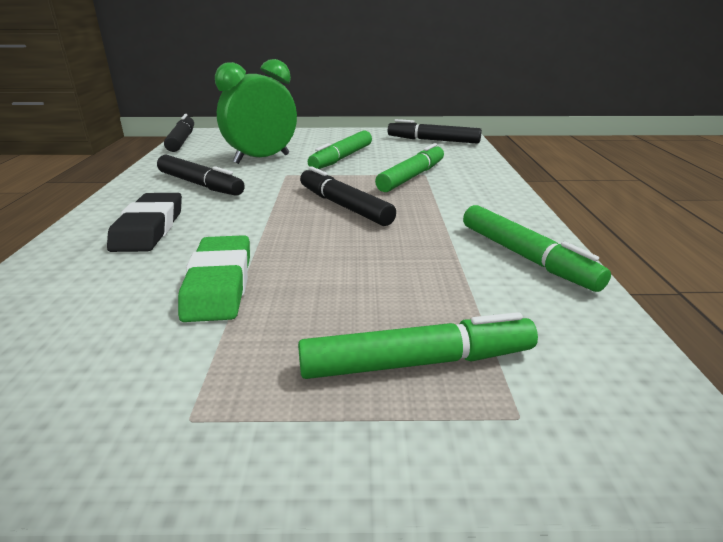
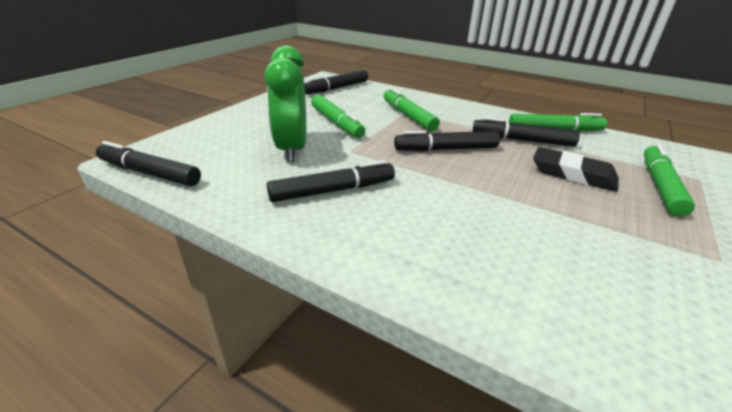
camera: 60 degrees left, 5 degrees up
black eraser [107,193,182,252] -> black eraser moved to [533,147,619,192]
green eraser [178,235,250,322] -> none
none -> black marker [472,117,580,147]

